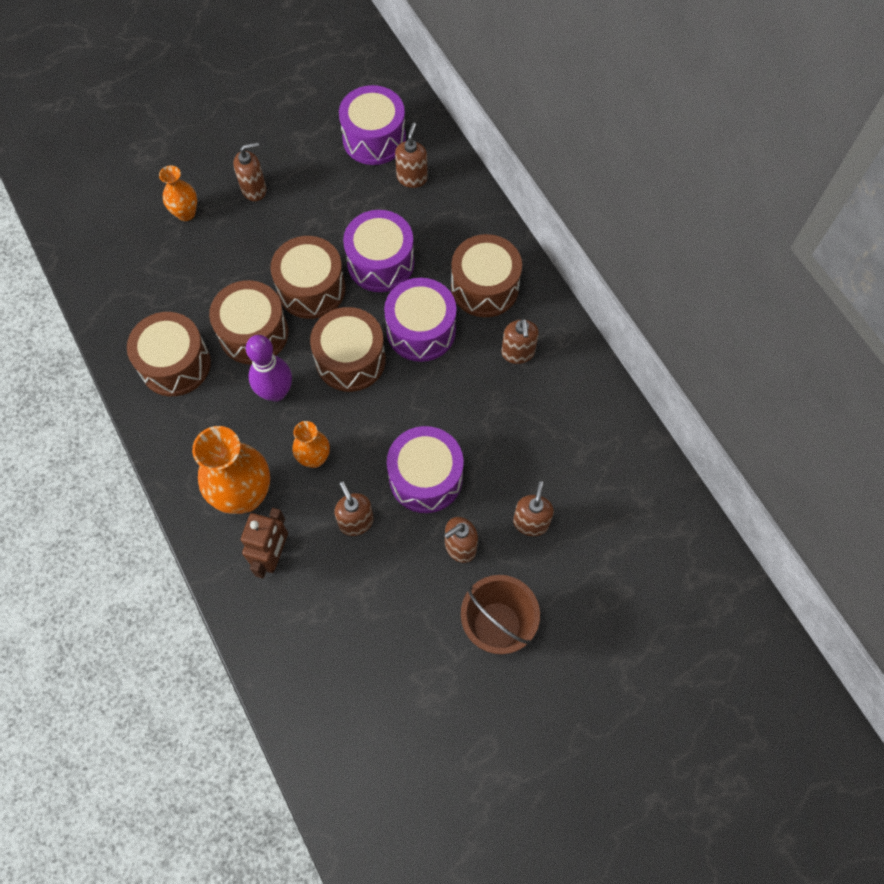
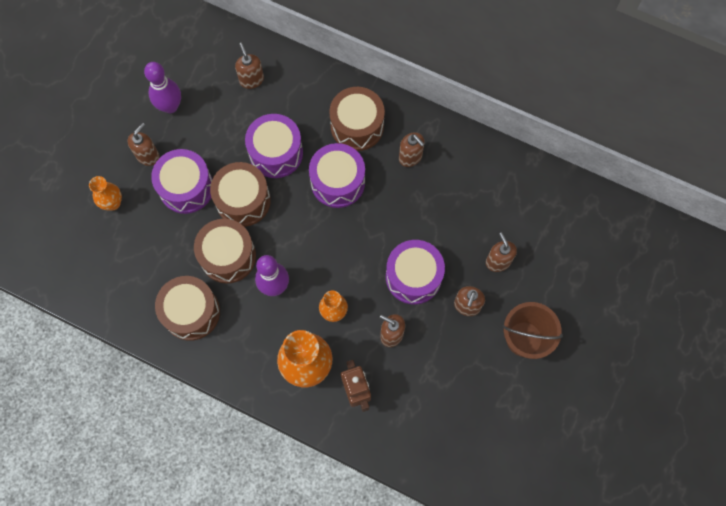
camera: 35 degrees left, 5 degrees up
brown drum [310,307,386,392] -> none
purple drum [339,85,406,165] -> purple drum moved to [151,149,212,214]
none -> purple bowling pin [144,62,181,113]

